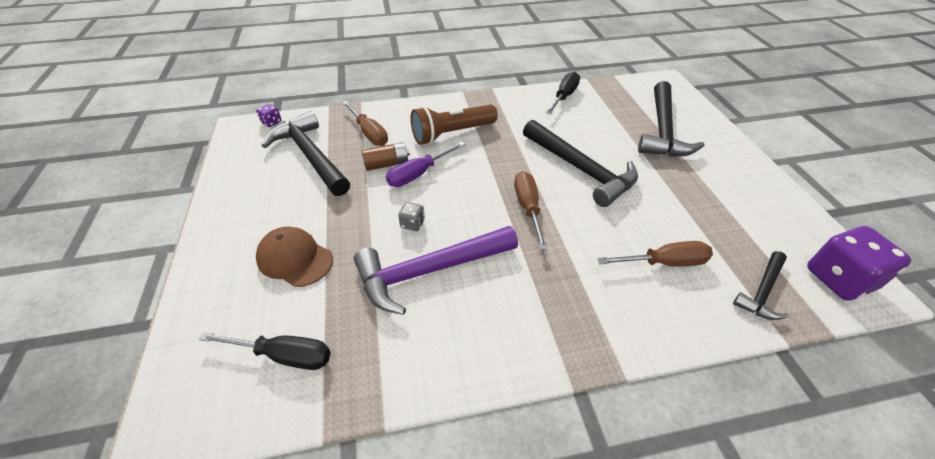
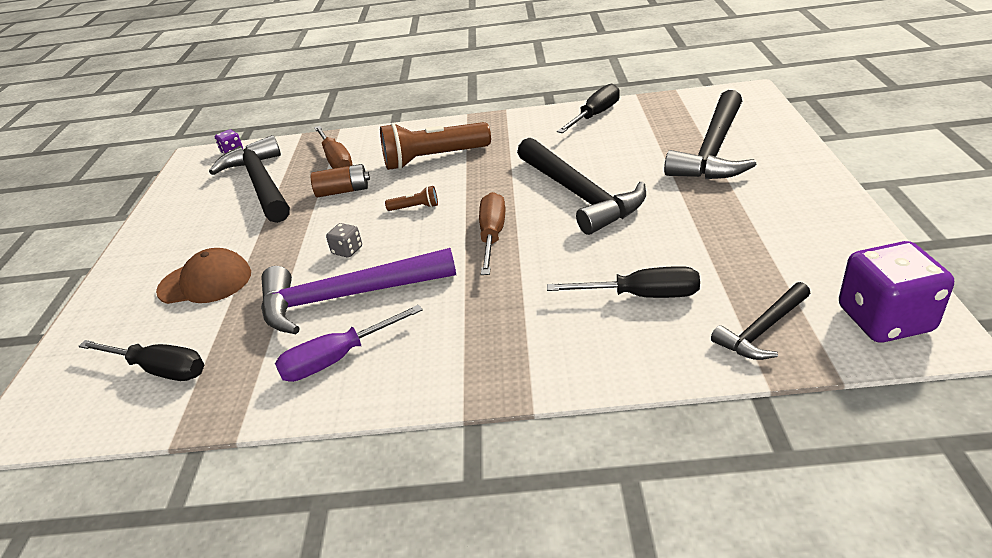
camera: 15 degrees right, 10 degrees down
brown cap [256,226,333,287] -> brown cap turned 135 degrees clockwise [156,248,251,304]
purple screwdriver [386,141,465,187] -> purple screwdriver moved to [275,305,423,382]
brown screwdriver [597,241,713,267] -> black screwdriver [547,266,700,298]
none -> brown flashlight [385,186,438,211]

